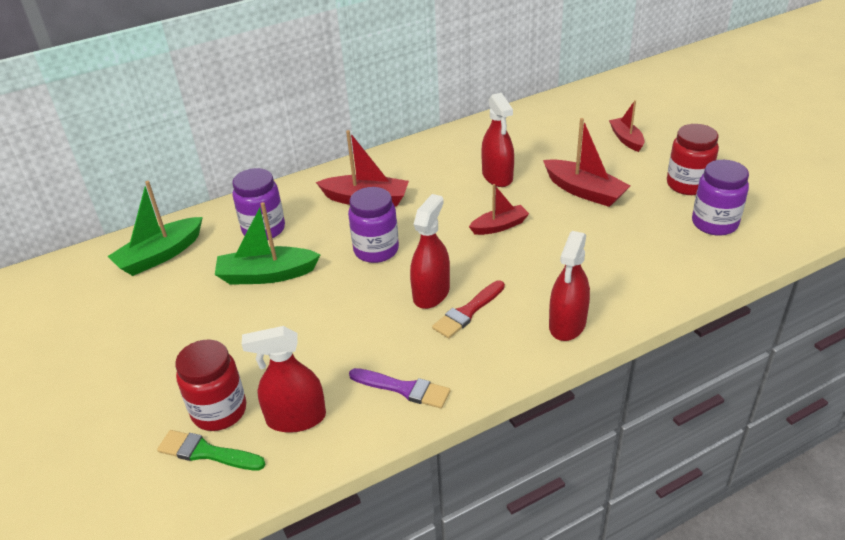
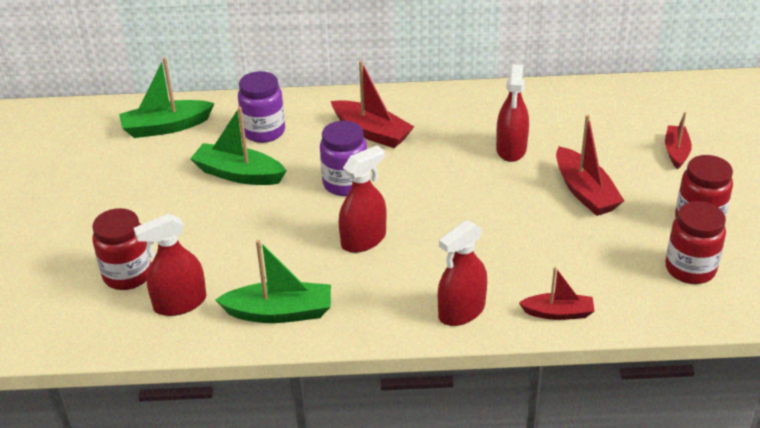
camera: 25 degrees right, 0 degrees up
green brush [157,430,265,470] -> none
red spray bottle [242,326,326,433] -> red spray bottle turned 45 degrees counterclockwise [134,213,206,316]
purple brush [349,368,450,409] -> green boat [215,240,331,323]
red brush [432,280,505,338] -> none
red boat [469,184,529,235] -> red boat moved to [519,267,595,320]
purple jar [692,160,749,236] -> red jar [665,201,726,284]

